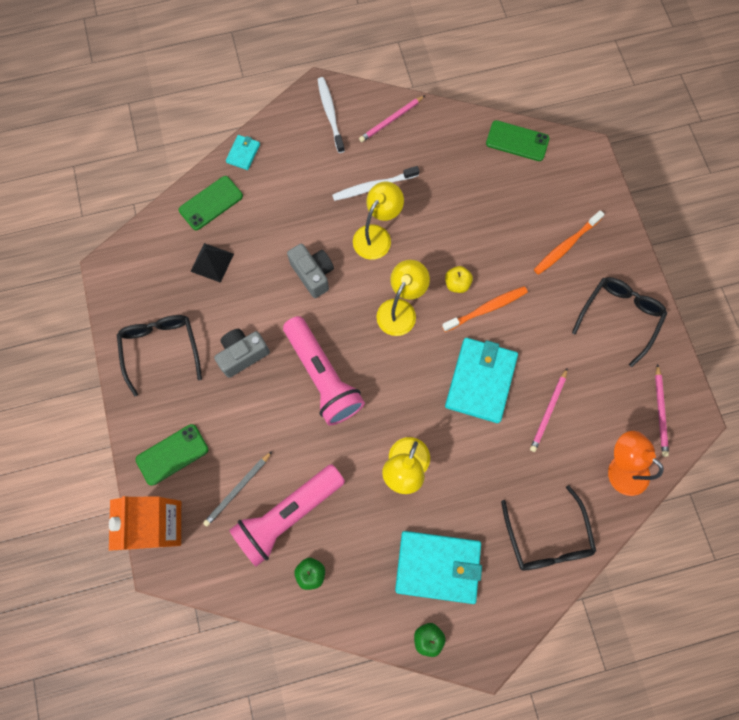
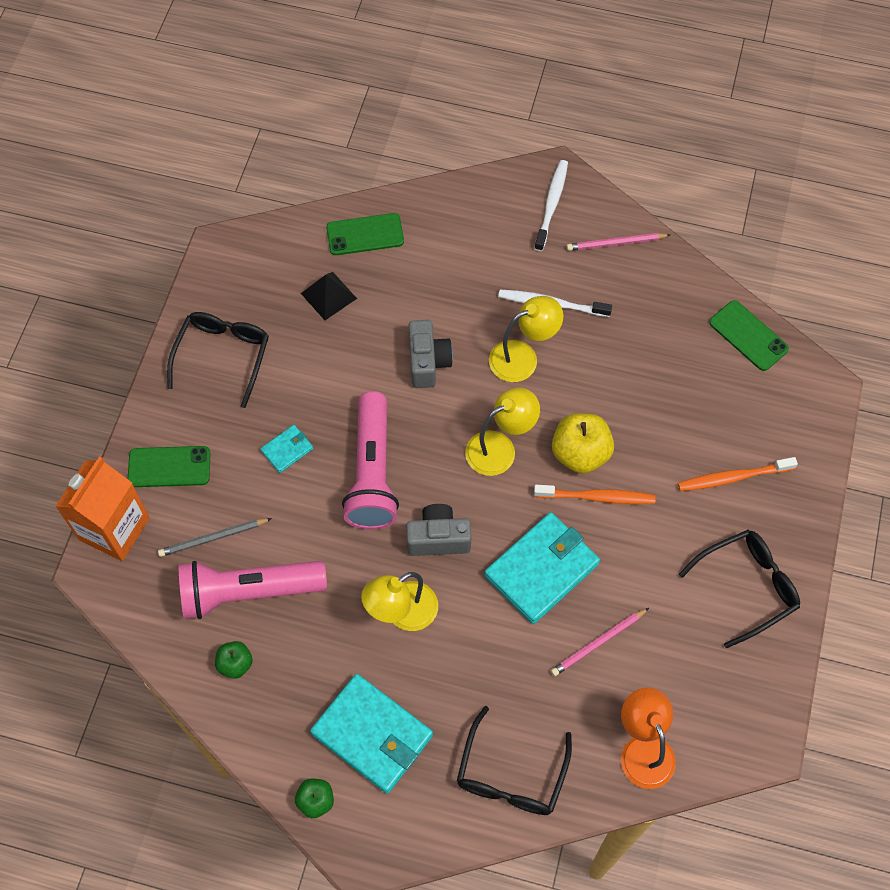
camera: 30 degrees right, 10 degrees down
grey camera [214,329,270,378] -> grey camera moved to [406,504,471,556]
turquoise wallet [226,135,260,170] -> turquoise wallet moved to [261,425,313,473]
yellow apple [445,266,473,293] -> yellow apple [552,413,614,474], size x1.77
pink pencil [655,364,669,457] -> none

